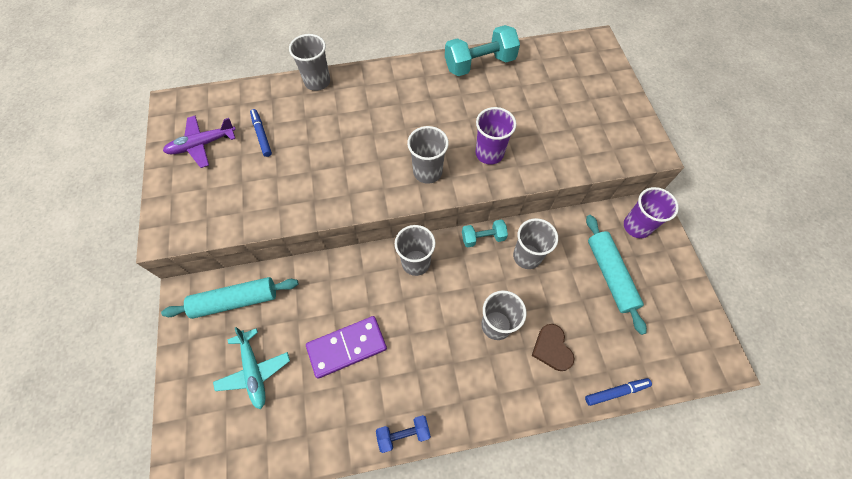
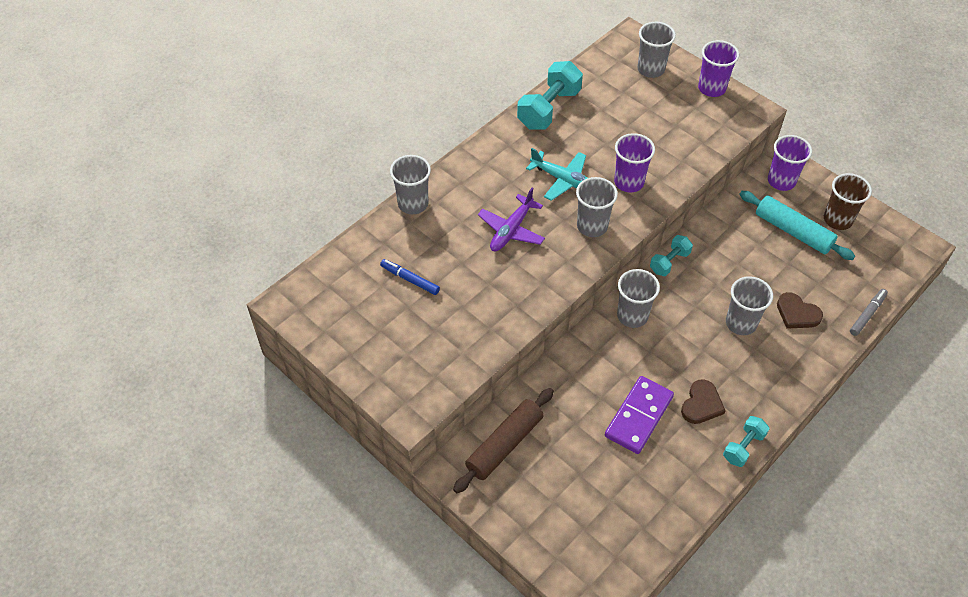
camera: 35 degrees left, 10 degrees down
turquoise rolling pin [161,277,298,319] -> brown rolling pin [453,388,554,493]
purple plane [163,116,236,168] -> purple plane moved to [478,188,545,251]
turquoise plane [213,327,290,409] -> turquoise plane moved to [526,148,587,201]
blue dumbbell [376,415,431,453] -> turquoise dumbbell [723,416,769,467]
grey cup [513,218,558,269] -> grey cup moved to [637,22,676,78]
blue marker [585,378,652,406] -> grey marker [850,289,888,336]
none -> brown heart [681,379,726,424]
none -> purple cup [698,40,739,97]
none -> brown cup [824,173,872,230]

